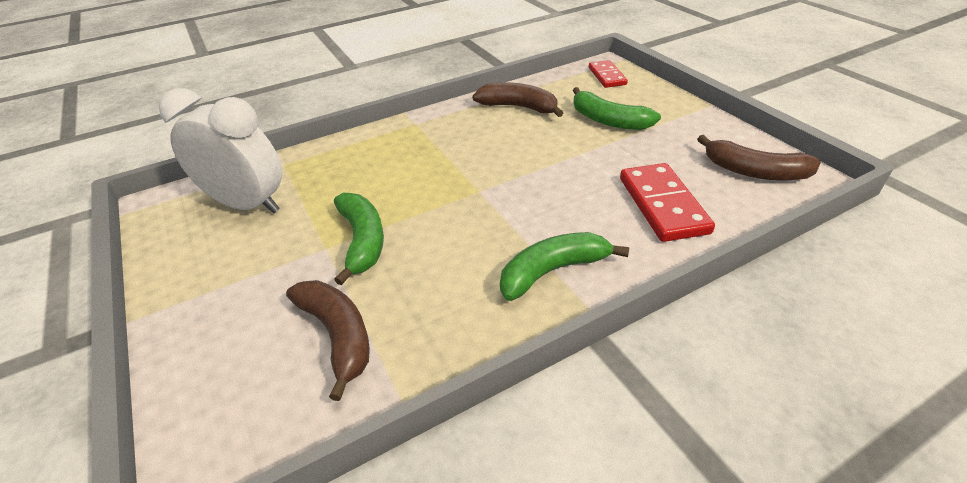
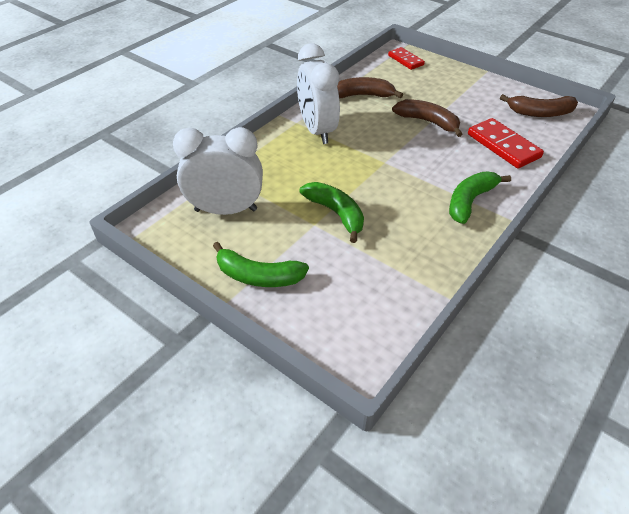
camera: 25 degrees left, 5 degrees up
brown banana [286,280,370,401] -> brown banana moved to [392,99,462,137]
green banana [573,87,661,130] -> green banana moved to [213,242,309,287]
none -> white clock [297,43,340,144]

